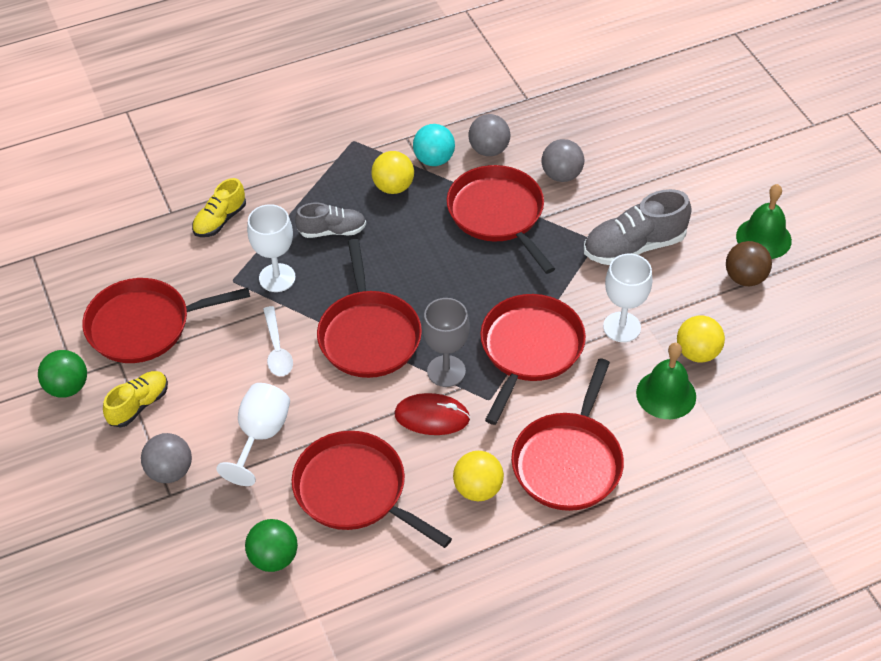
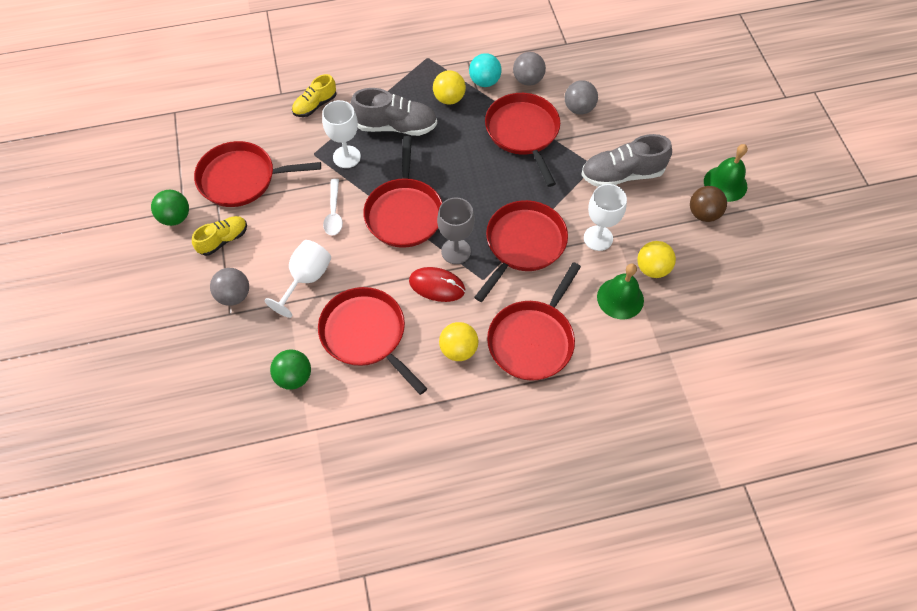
camera: 10 degrees right, 10 degrees up
grey shoe [295,202,366,238] -> grey shoe [350,88,437,136], size x1.60

